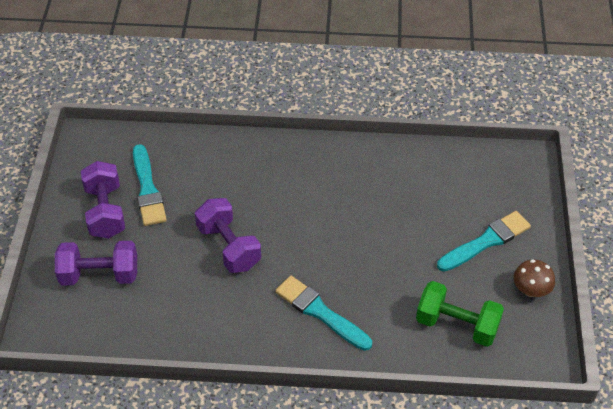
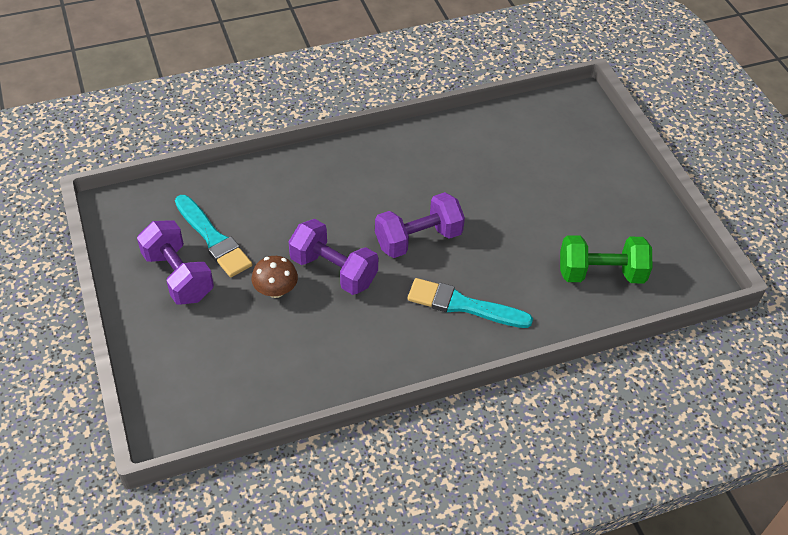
camera: 25 degrees left, 0 degrees up
purple dumbbell [55,241,137,286] -> purple dumbbell moved to [375,192,465,258]
turquoise brush [437,211,531,272] -> none
brown mushroom [514,259,555,297] -> brown mushroom moved to [251,256,298,298]

